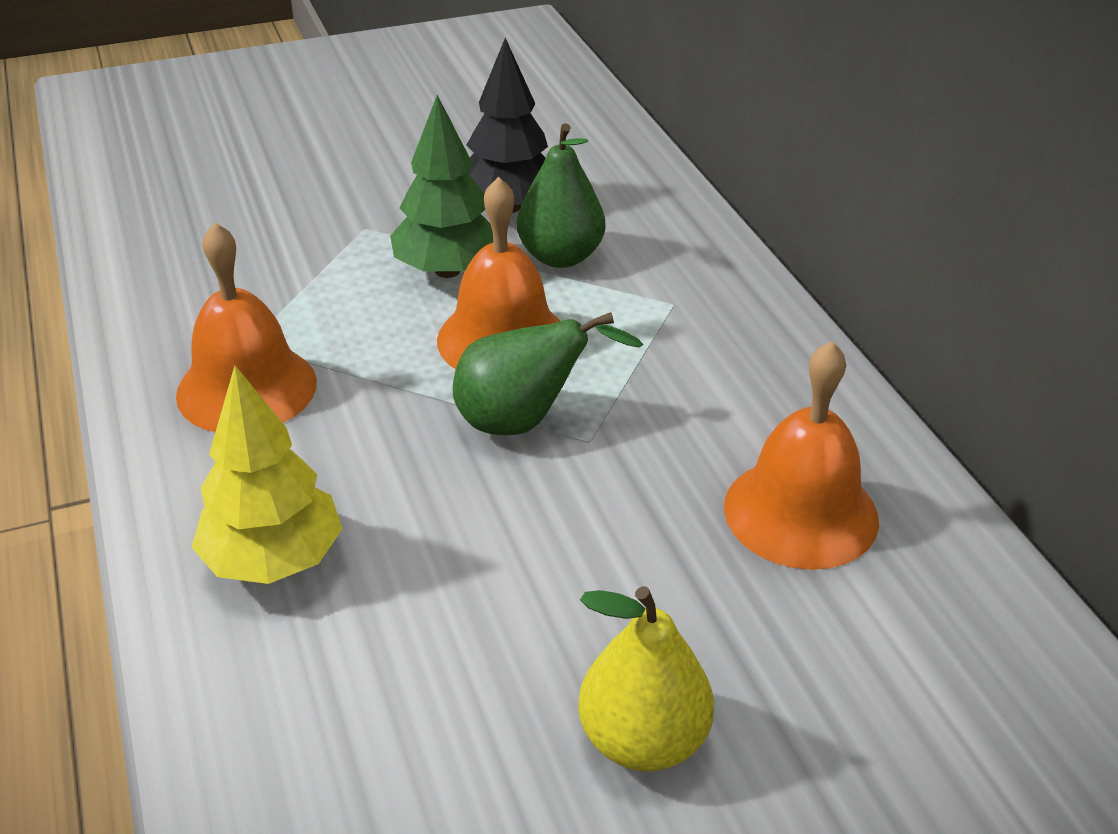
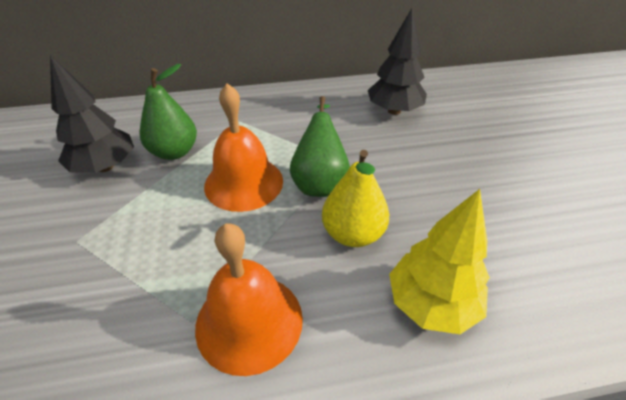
camera: 80 degrees left, 5 degrees up
green tree [390,95,493,278] -> none
yellow pear [578,586,714,771] -> yellow pear moved to [322,150,389,247]
orange bell [724,341,879,570] -> black tree [368,8,427,115]

